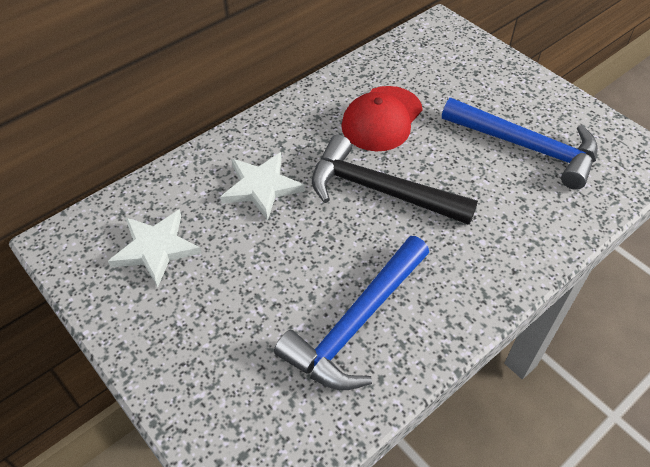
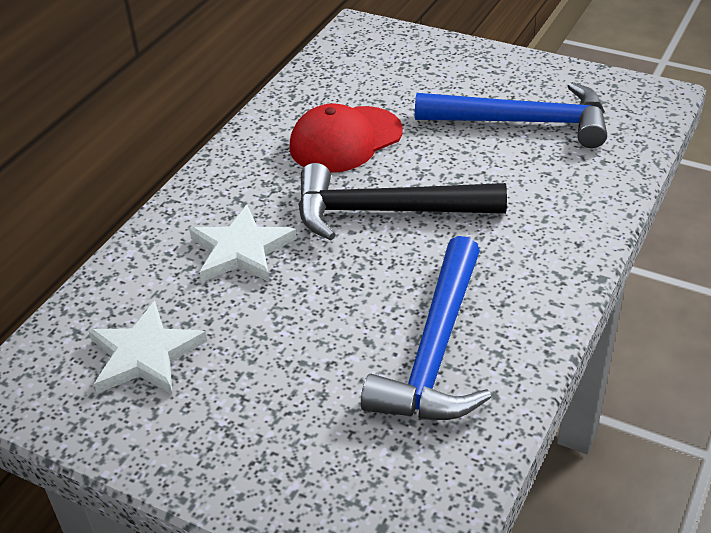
camera: 20 degrees left, 10 degrees down
red cap [341,86,422,151] -> red cap turned 45 degrees clockwise [289,103,403,173]

